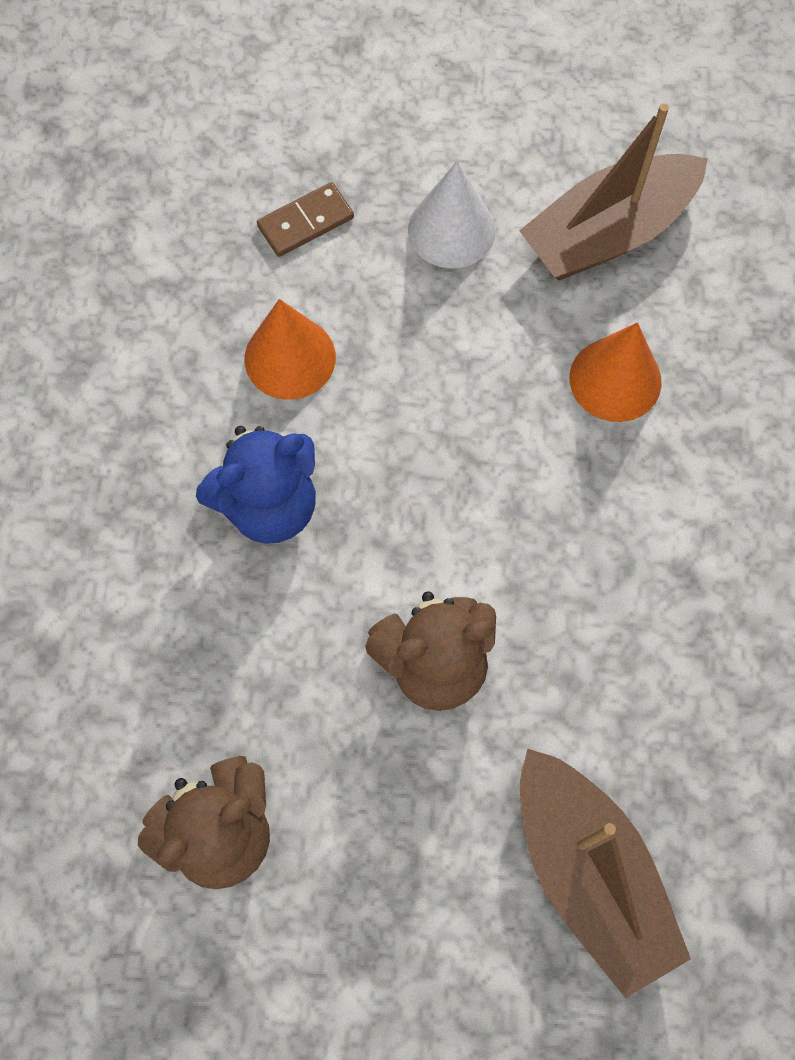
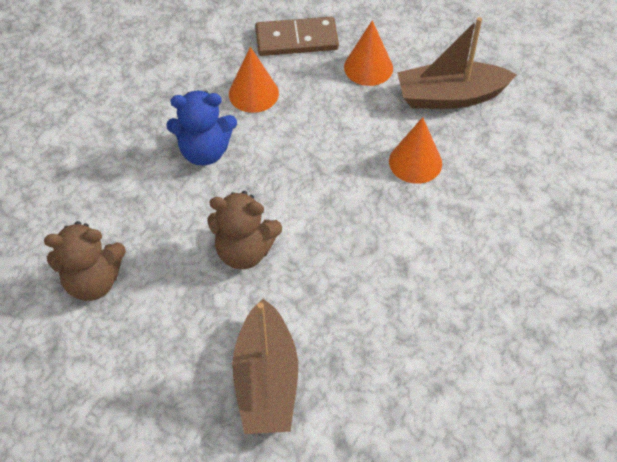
camera: 25 degrees right, 15 degrees down
brown domino [257,182,354,257] -> brown domino [255,17,339,56], size x1.65
white cone [408,161,496,268] -> orange cone [344,20,393,86]

